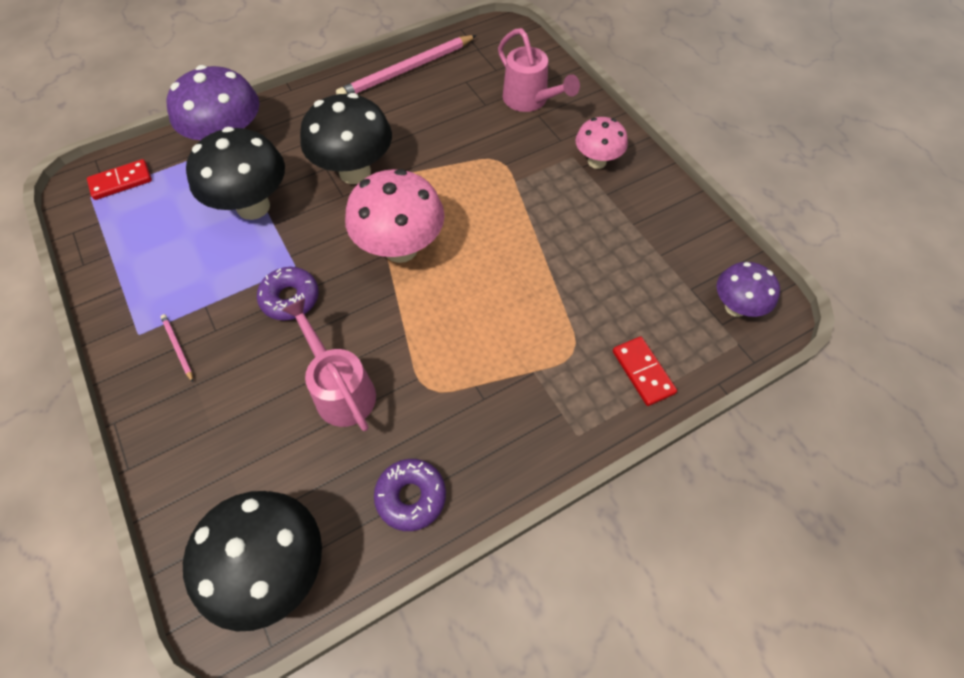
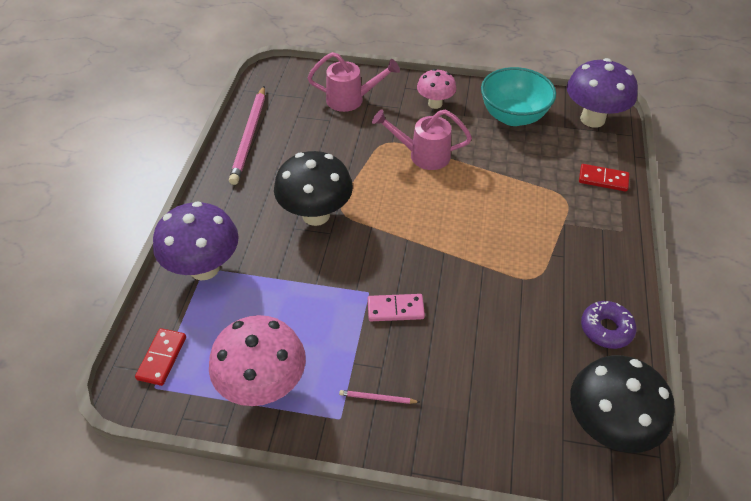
camera: 50 degrees left, 10 degrees down
black mushroom [186,127,285,220] -> none
purple donut [257,267,319,320] -> pink domino [368,294,425,321]
pink watering can [282,298,376,431] -> pink watering can moved to [372,109,472,170]
pink mushroom [345,169,445,263] -> pink mushroom moved to [209,315,306,406]
purple mushroom [717,262,780,317] -> purple mushroom [567,58,638,128], size x1.68
none -> turquoise bowl [481,67,556,126]

